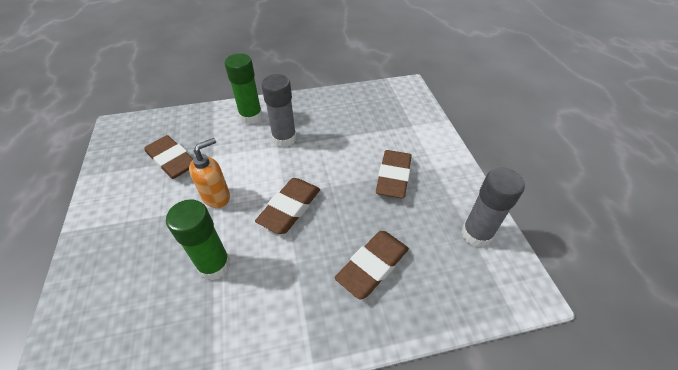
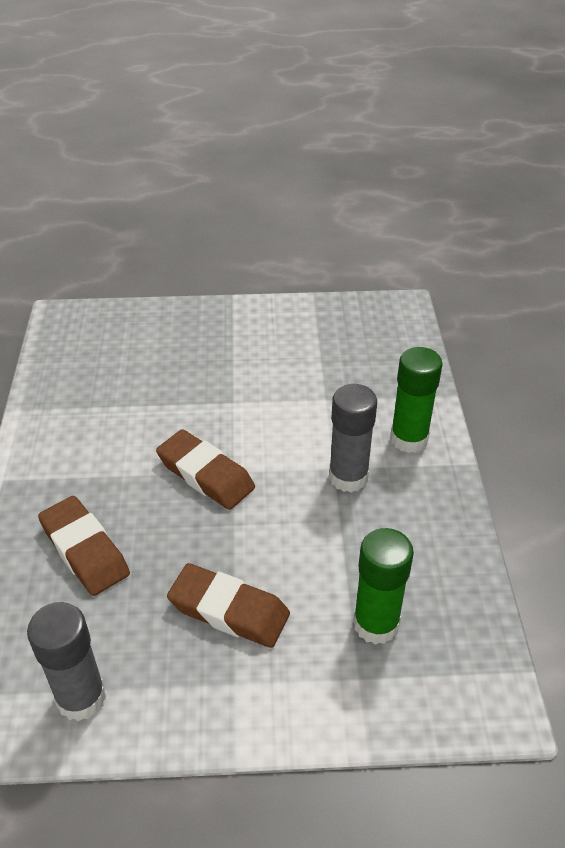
camera: 100 degrees right, 5 degrees down
brown eraser [144,135,193,179] -> none
green glue stick [166,199,231,280] -> green glue stick moved to [353,528,414,645]
orange soap dispenser [189,138,230,208] -> none

